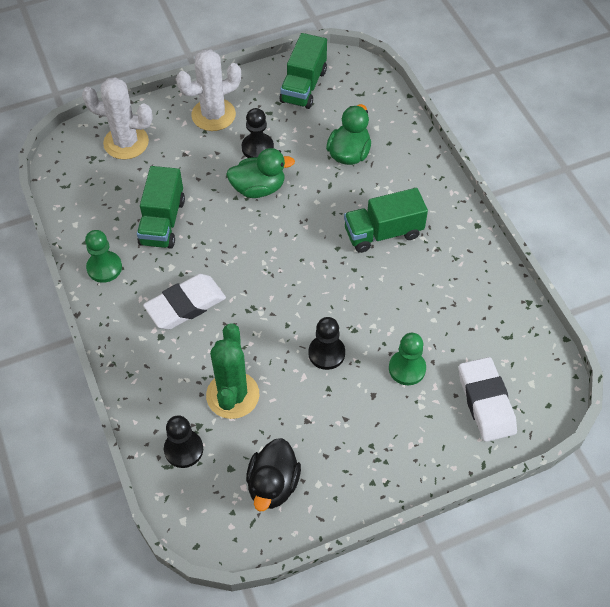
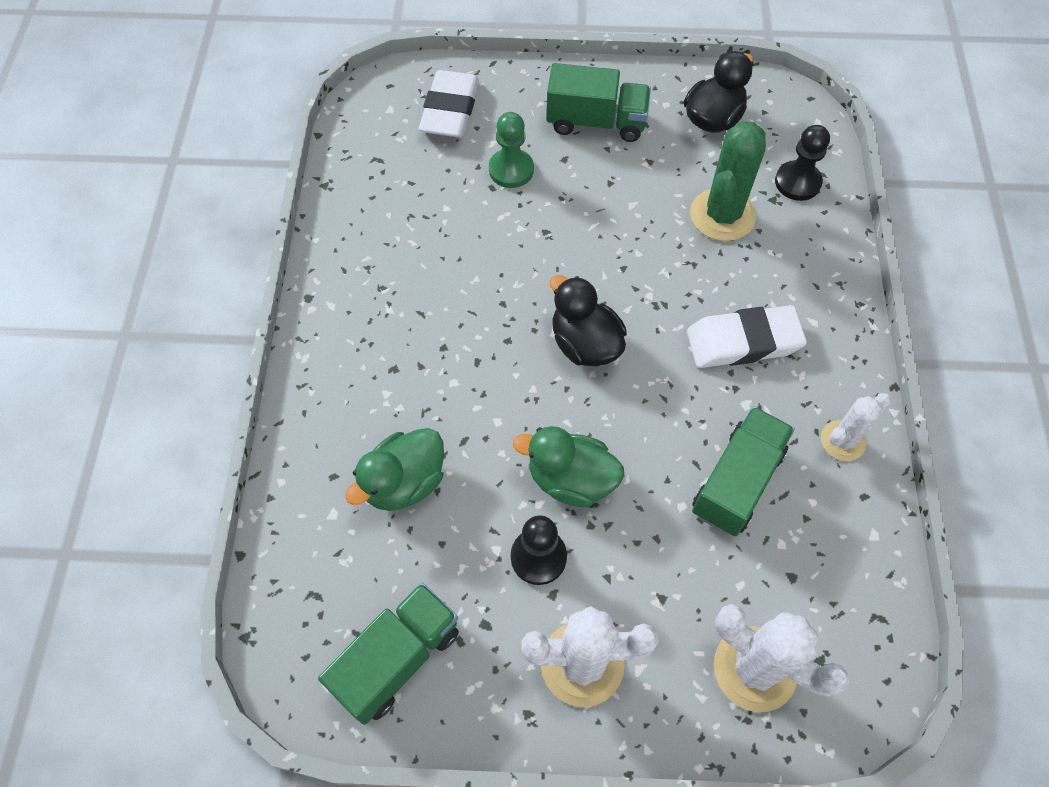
camera: 155 degrees left, 5 degrees up
green pawn [85,230,122,283] -> white cactus [821,393,891,461]
black pawn [308,317,345,370] -> none
green truck [344,188,428,253] -> green truck moved to [546,63,651,142]
none -> black duck [550,275,627,366]

